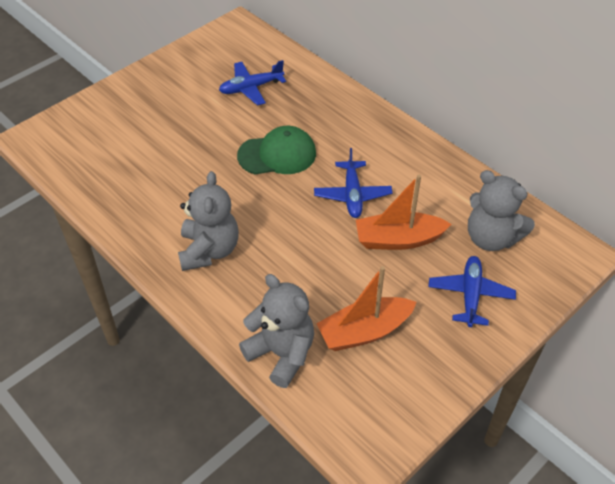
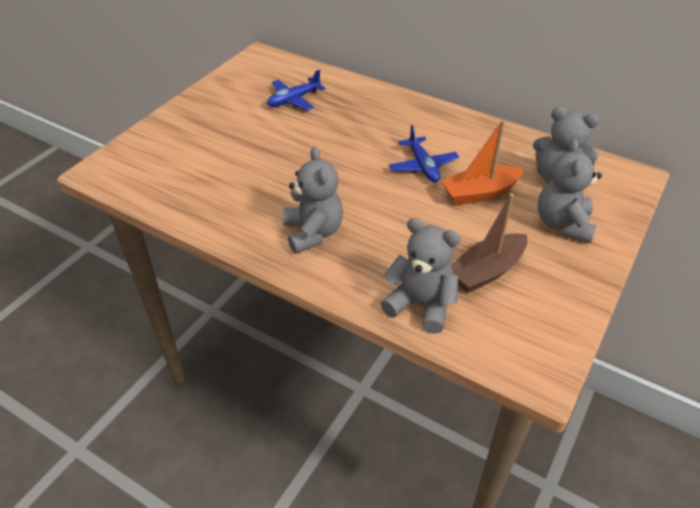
camera: 15 degrees left, 5 degrees down
green cap [237,126,316,174] -> none
orange boat [316,266,417,351] -> brown boat [451,193,527,293]
blue plane [428,256,516,327] -> grey teddy bear [538,139,602,243]

